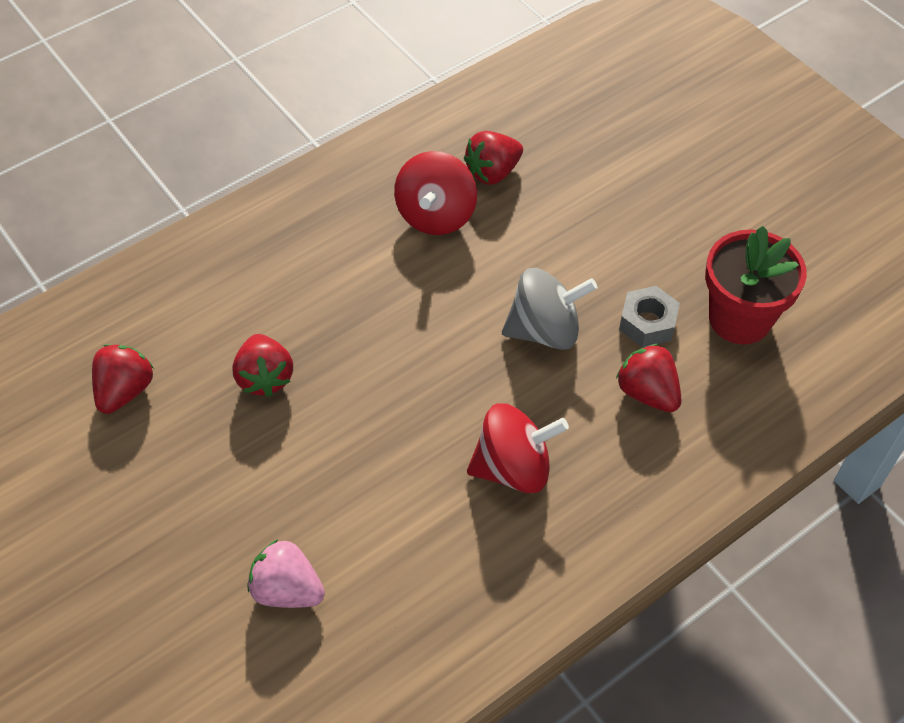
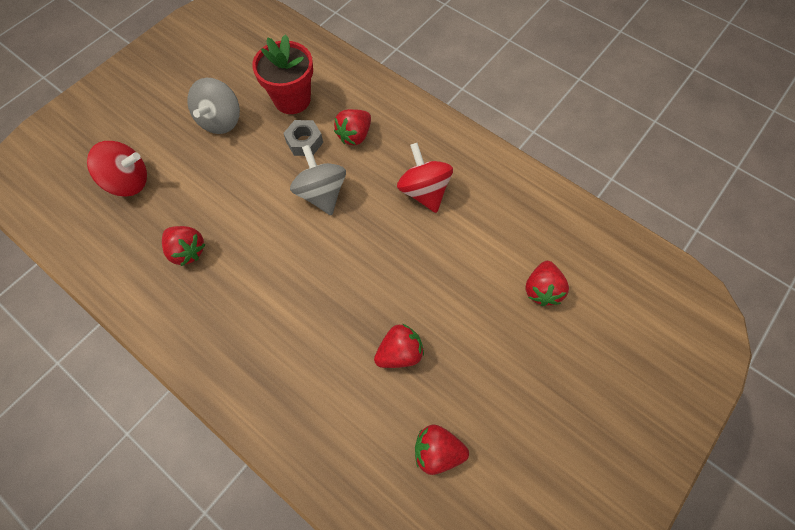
camera: 105 degrees left, 10 degrees up
pink strawberry [247,539,325,608] -> red strawberry [525,261,569,306]
red spinning top [394,151,477,235] -> red spinning top moved to [87,141,147,197]
none -> grey spinning top [187,78,240,134]

